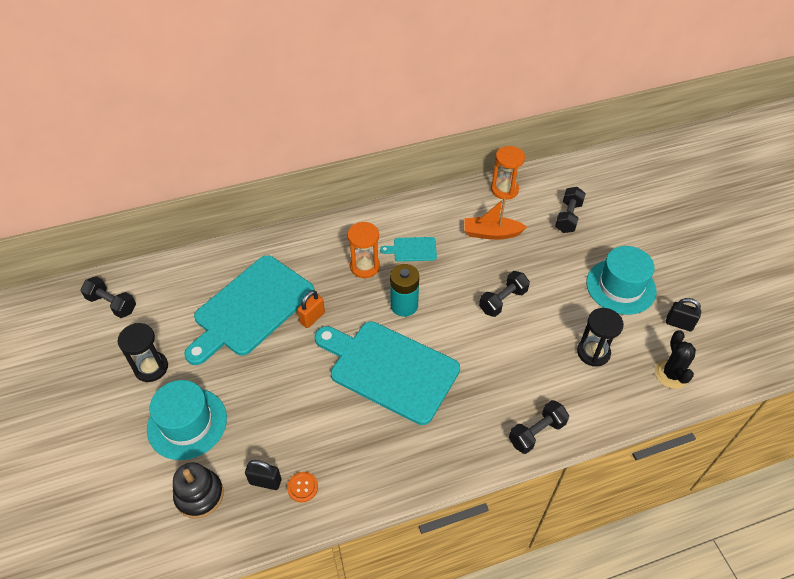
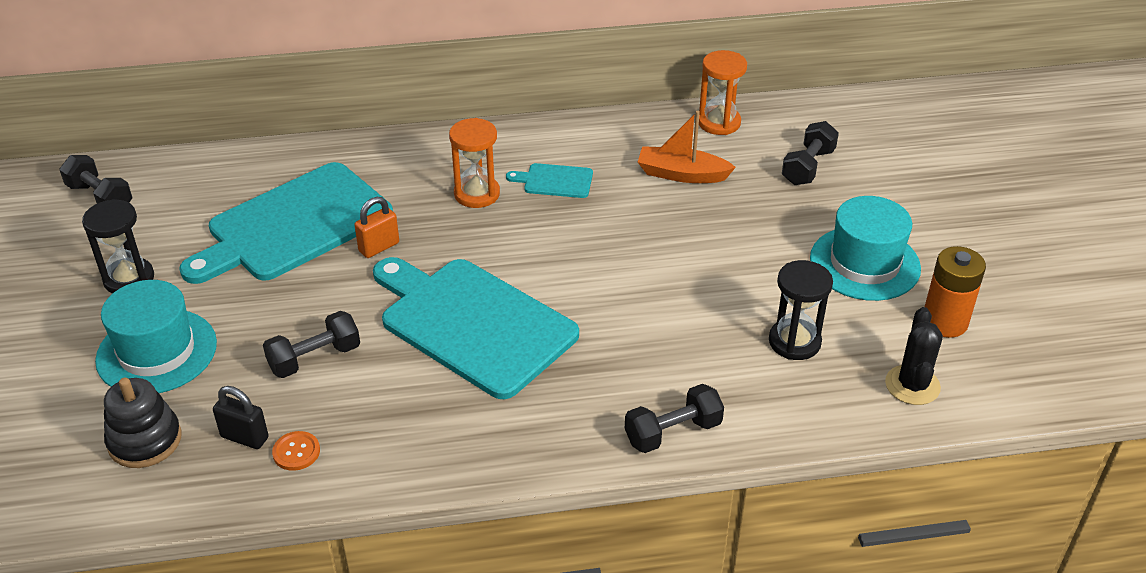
camera: 10 degrees right, 10 degrees down
turquoise battery [390,264,419,317] -> none
black dumbbell [479,271,530,317] -> black dumbbell moved to [263,311,360,378]
black padlock [666,298,701,332] -> orange battery [925,246,986,338]

